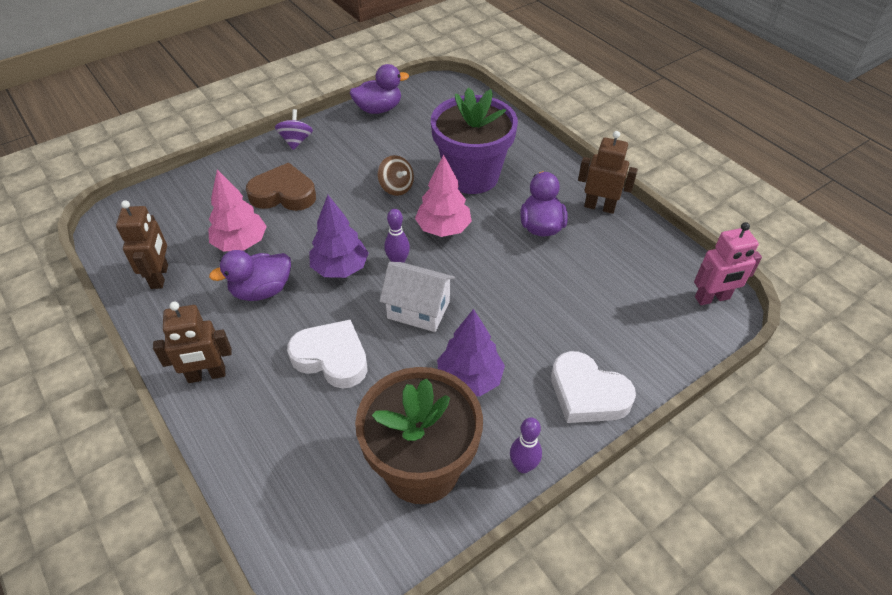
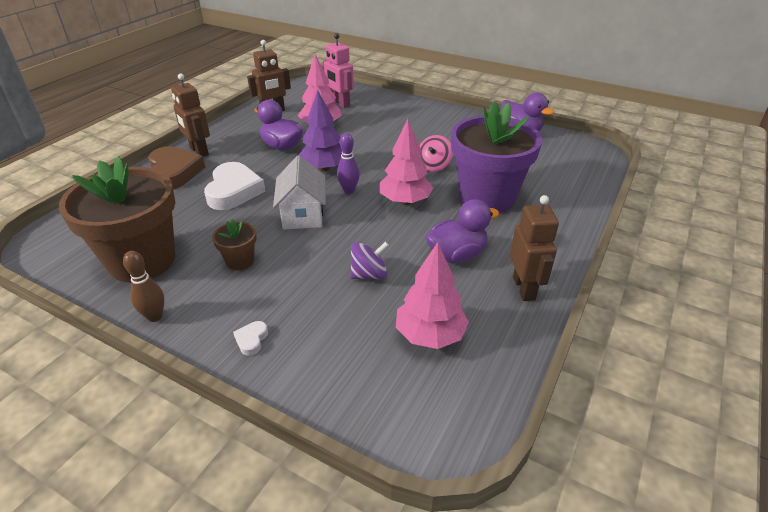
camera: 65 degrees right, 10 degrees down
brown heart [246,163,316,211] -> brown heart moved to [148,146,205,189]
purple spinning top [275,109,313,150] -> purple spinning top moved to [350,242,389,279]
brown spinning top [378,155,414,196] -> pink spinning top [419,135,453,172]
purple tree [437,309,505,397] -> brown flower pot [212,219,256,270]
purple bowling pin [510,417,542,473] -> brown bowling pin [123,251,165,322]
white heart [551,351,636,423] -> white heart [233,321,268,355], size x0.42
pink robot [694,222,762,305] -> pink robot moved to [323,33,354,108]
none -> pink tree [396,242,469,349]

